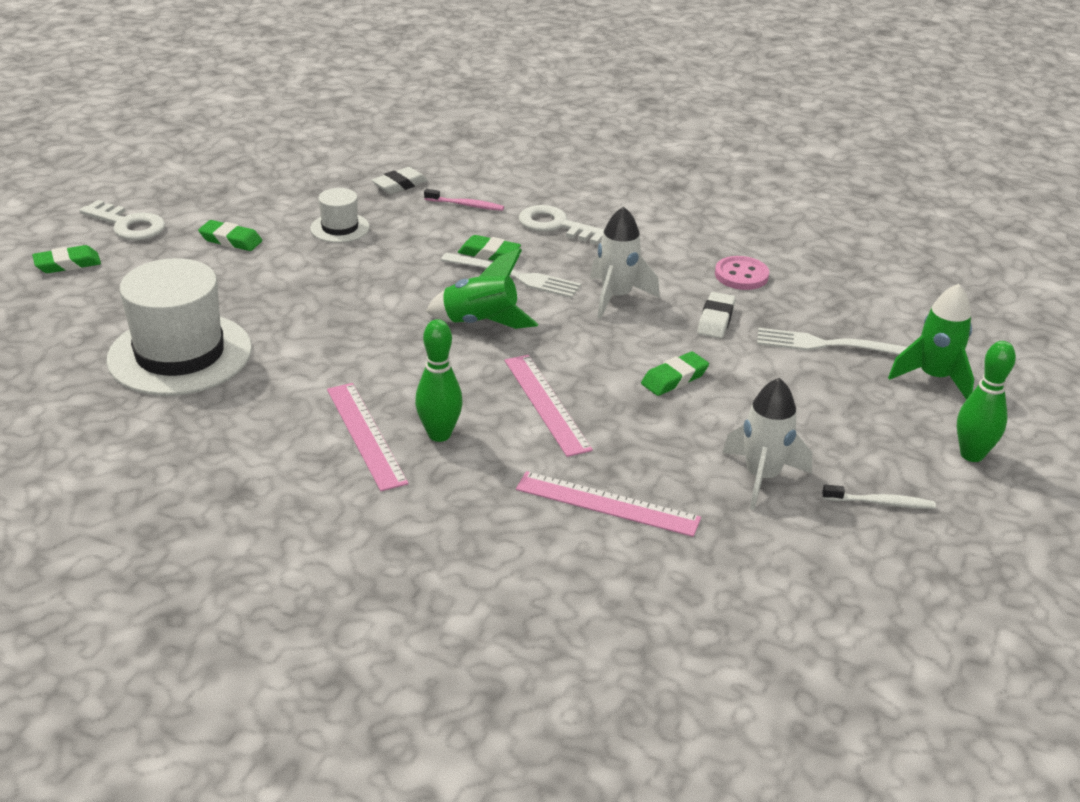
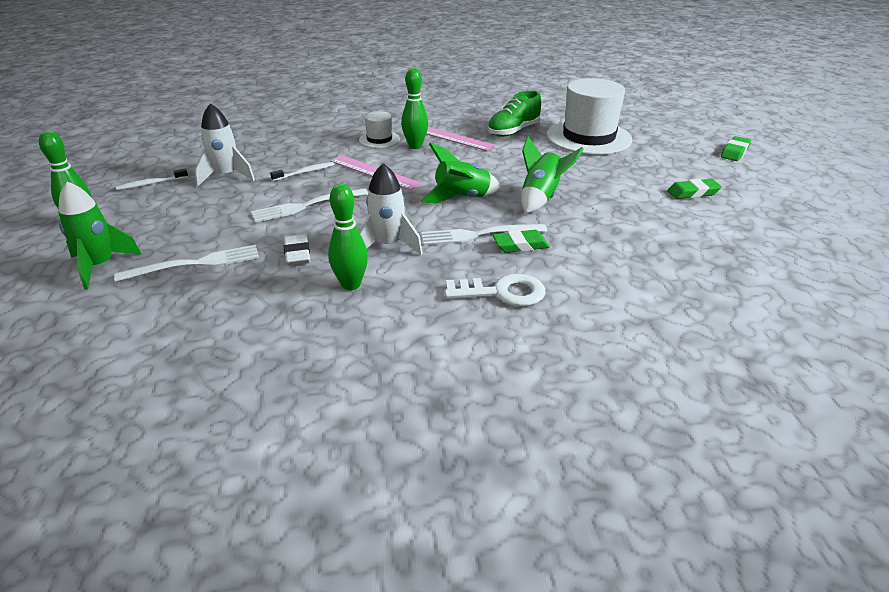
camera: 150 degrees right, 0 degrees up
white key [79,200,165,240] -> none
white hat [310,188,370,243] -> white hat moved to [359,111,400,148]
white eraser [371,167,428,194] -> none
pink toothbrush [424,189,504,211] -> none
pink ruler [516,471,701,537] -> none
green eraser [641,352,709,396] -> white fork [251,188,368,223]
pink button [715,256,769,290] -> none
none -> white toothbrush [270,162,334,181]
none -> green bowling pin [328,184,368,290]
none -> green shoe [488,91,542,137]
none -> green rocket [521,137,584,214]

